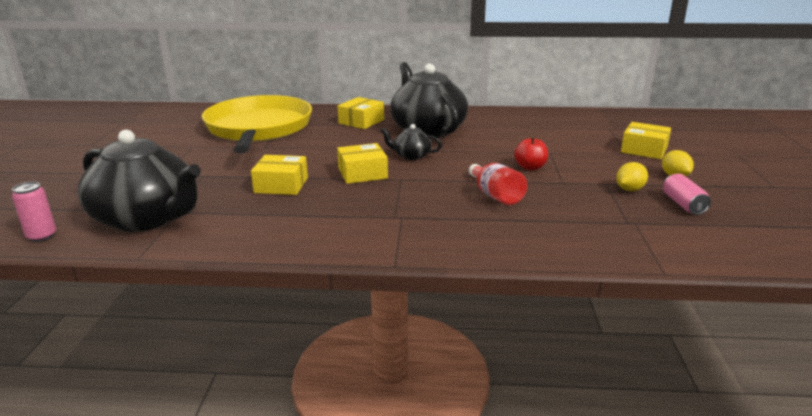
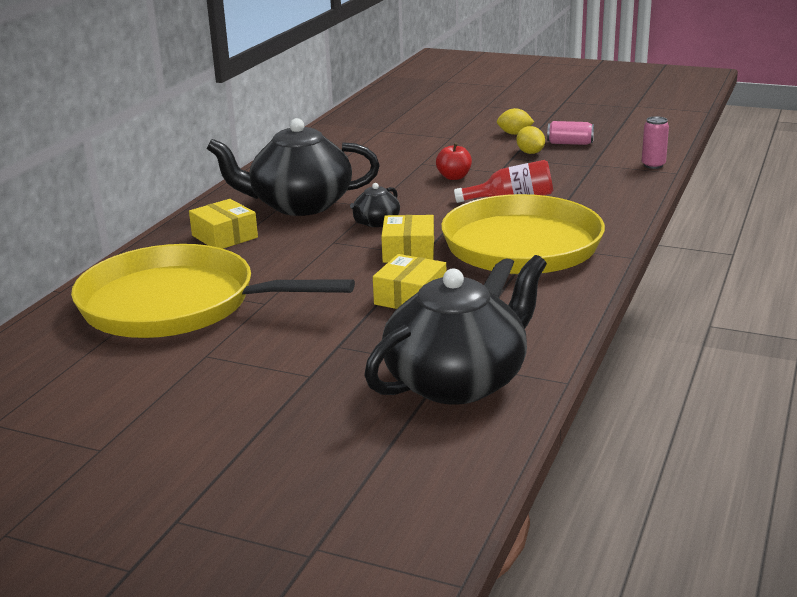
camera: 70 degrees left, 0 degrees up
pink can [12,182,56,242] -> pink can moved to [642,116,669,169]
yellow box [621,122,671,159] -> none
none -> yellow pan [441,194,605,298]

